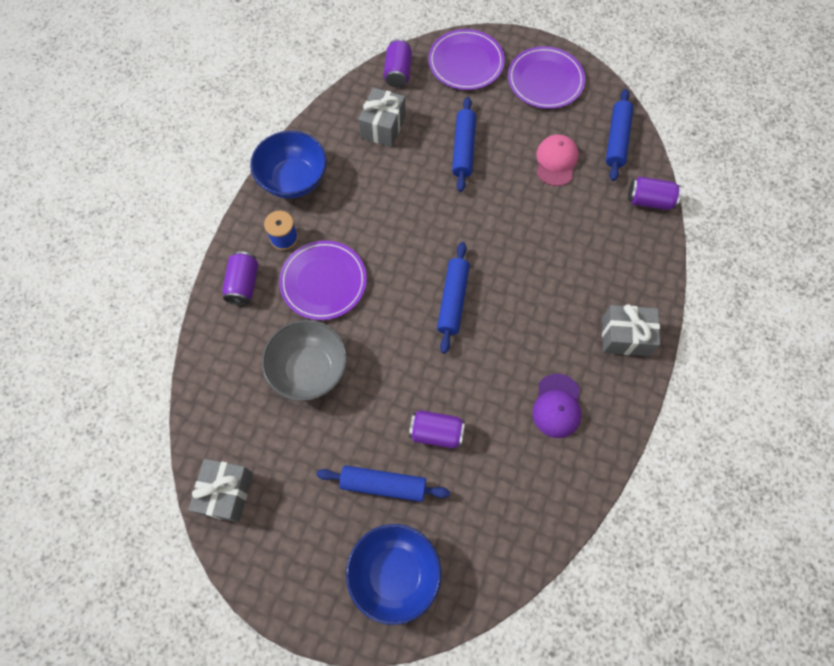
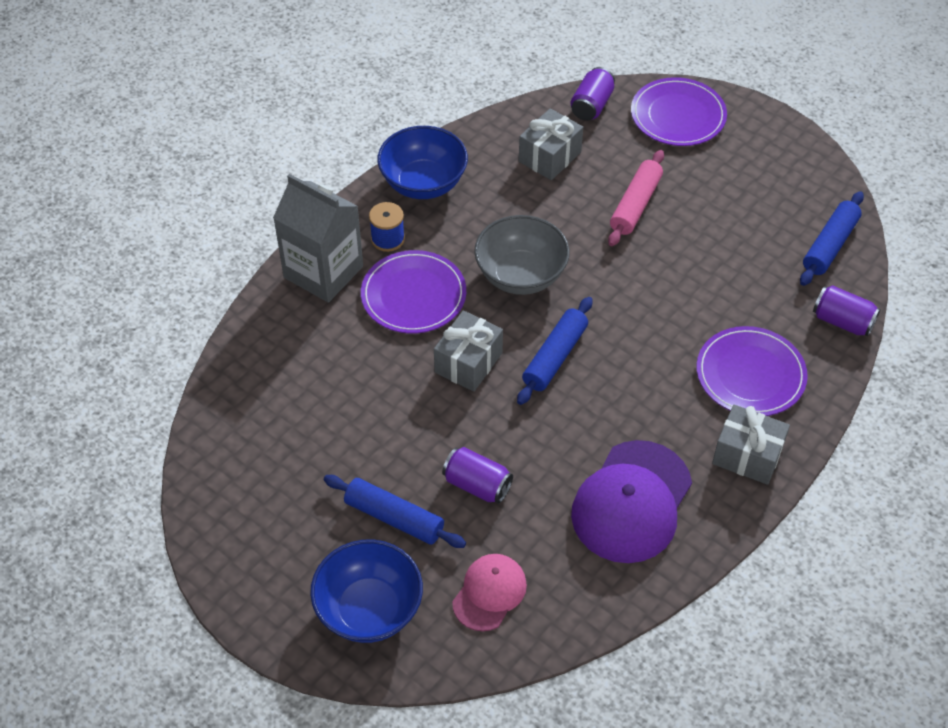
camera: 20 degrees right, 15 degrees down
grey gift [188,459,253,523] -> grey gift moved to [434,310,503,392]
purple can [222,251,258,305] -> grey carton [273,174,363,303]
grey bowl [262,320,347,401] -> grey bowl moved to [474,215,570,295]
blue rolling pin [452,97,476,192] -> pink rolling pin [608,150,664,246]
purple plate [508,46,585,109] -> purple plate moved to [696,326,808,416]
purple cap [532,374,581,438] -> purple cap [571,440,692,563], size x1.74
pink cap [536,134,579,186] -> pink cap moved to [452,554,527,632]

